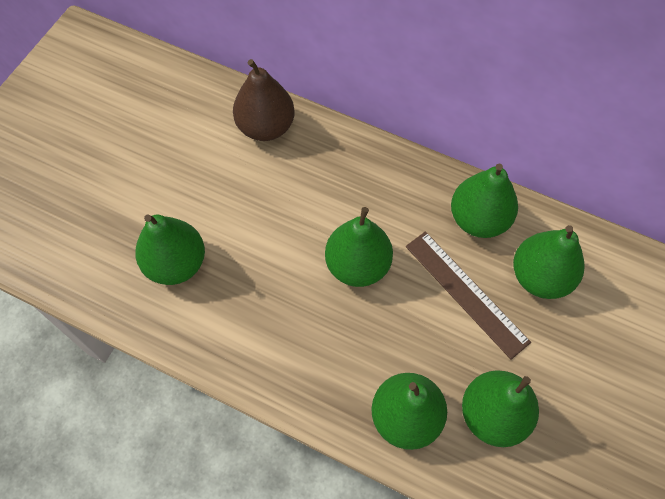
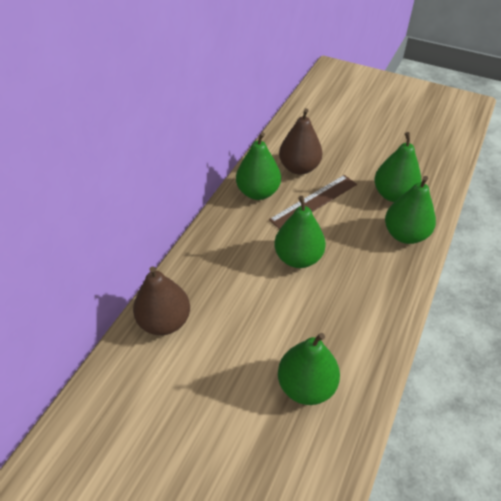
camera: 90 degrees left, 15 degrees down
green pear [513,225,585,299] -> brown pear [279,108,323,175]

